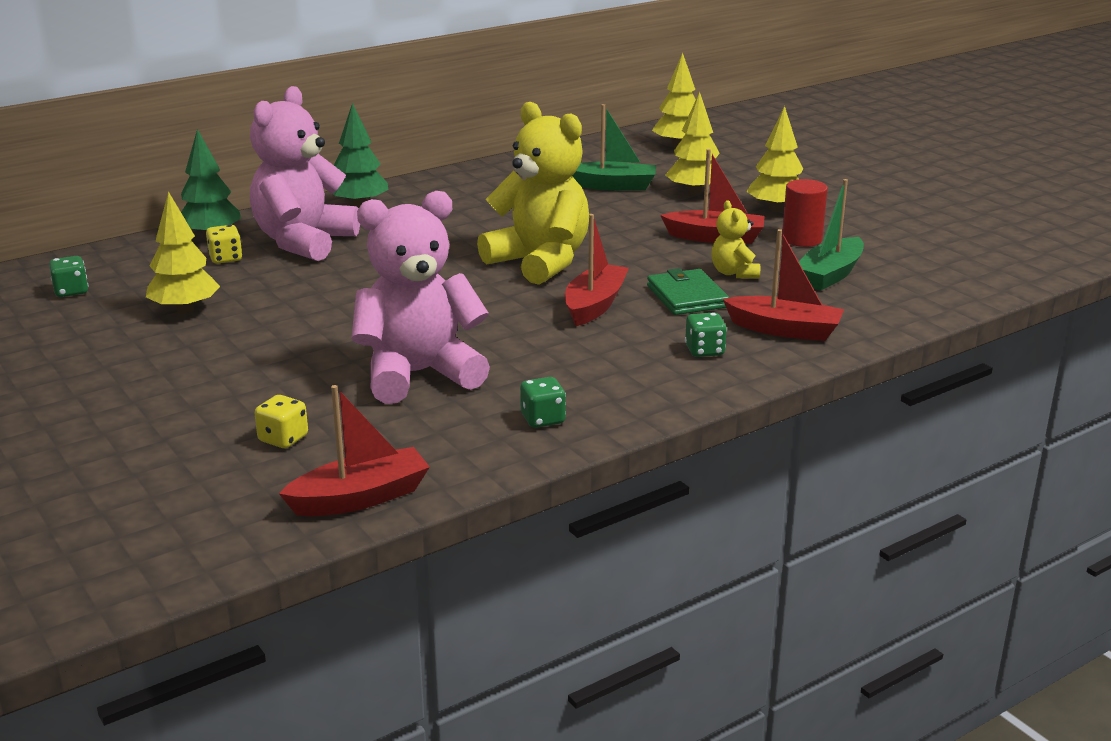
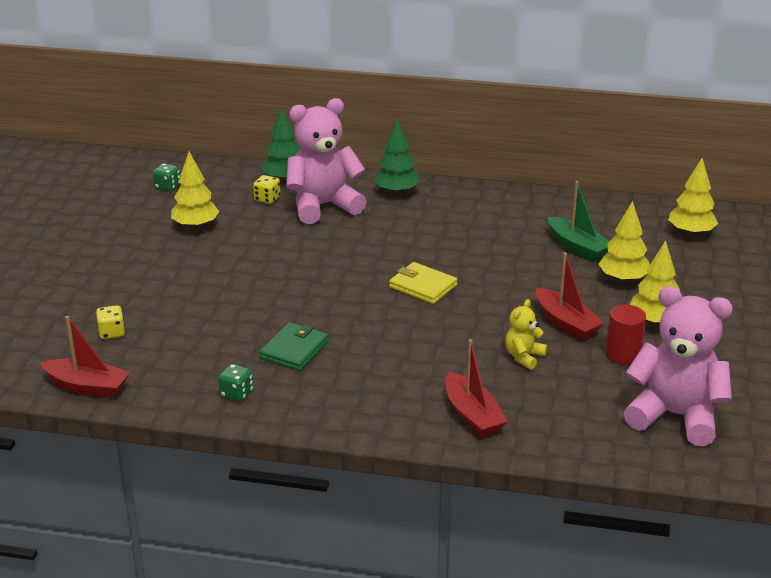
camera: 45 degrees right, 5 degrees up
pink teddy bear [351,191,490,404] -> pink teddy bear moved to [624,286,733,446]
yellow teddy bear [477,102,589,285] -> yellow wallet [389,262,458,304]
red boat [565,214,629,326] -> none
green wallet [647,268,729,315] -> green wallet moved to [259,322,329,371]
green dice [685,313,727,357] -> none
green boat [799,179,864,291] -> none

